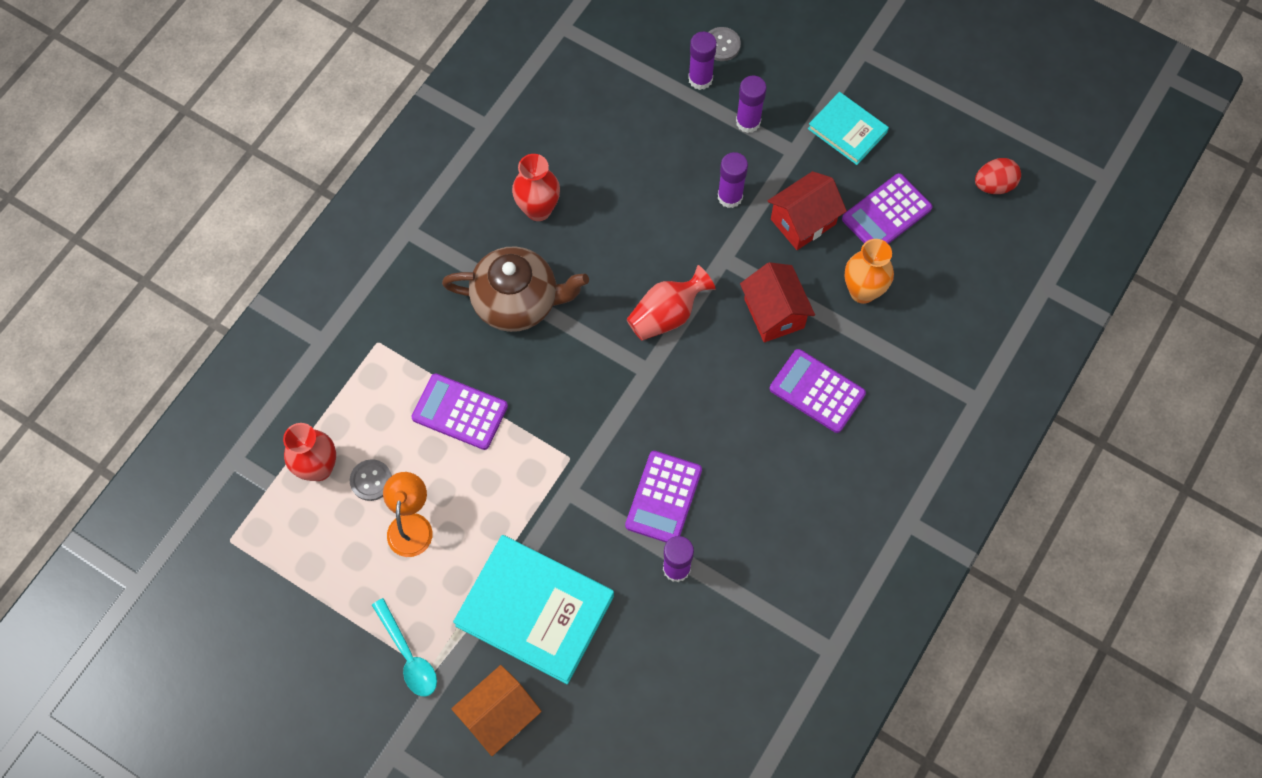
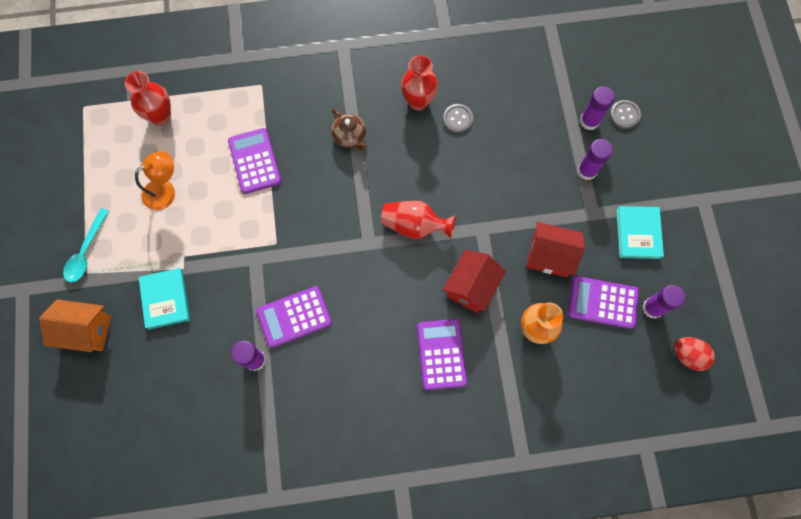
camera: 50 degrees right, 5 degrees up
grey button [350,459,392,501] -> grey button moved to [443,104,473,133]
brown teapot [442,246,589,332] -> brown teapot [331,109,367,151], size x0.52
turquoise book [453,535,614,684] -> turquoise book [139,268,190,330], size x0.56
purple glue stick [718,152,748,208] -> purple glue stick moved to [643,285,685,319]

